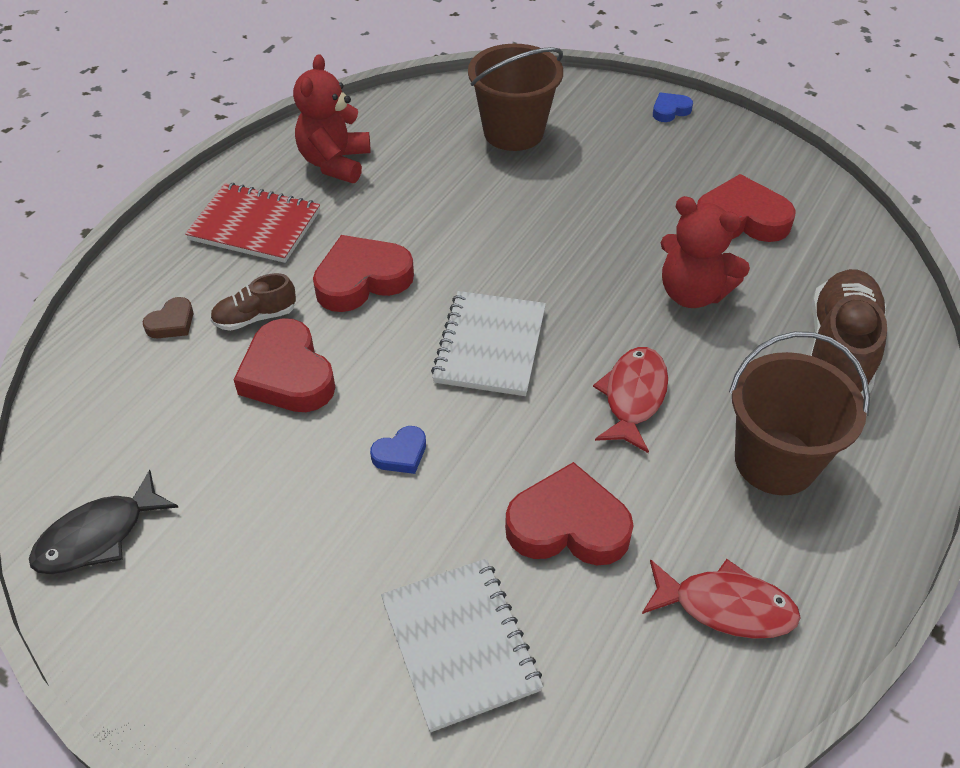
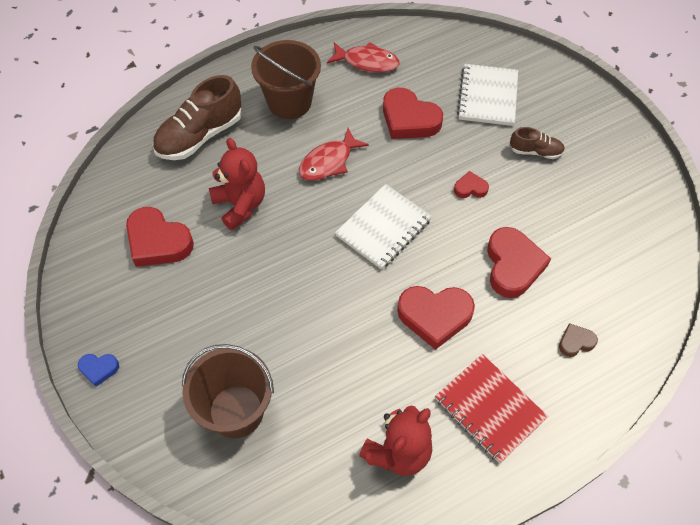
camera: 150 degrees left, 10 degrees up
black fish [29,470,179,574] -> none
brown shoe [210,273,296,331] -> brown shoe moved to [510,127,565,159]
blue heart [370,426,426,474] -> red heart [454,171,489,198]
red fish [642,559,801,639] -> red fish turned 150 degrees clockwise [327,42,399,73]

